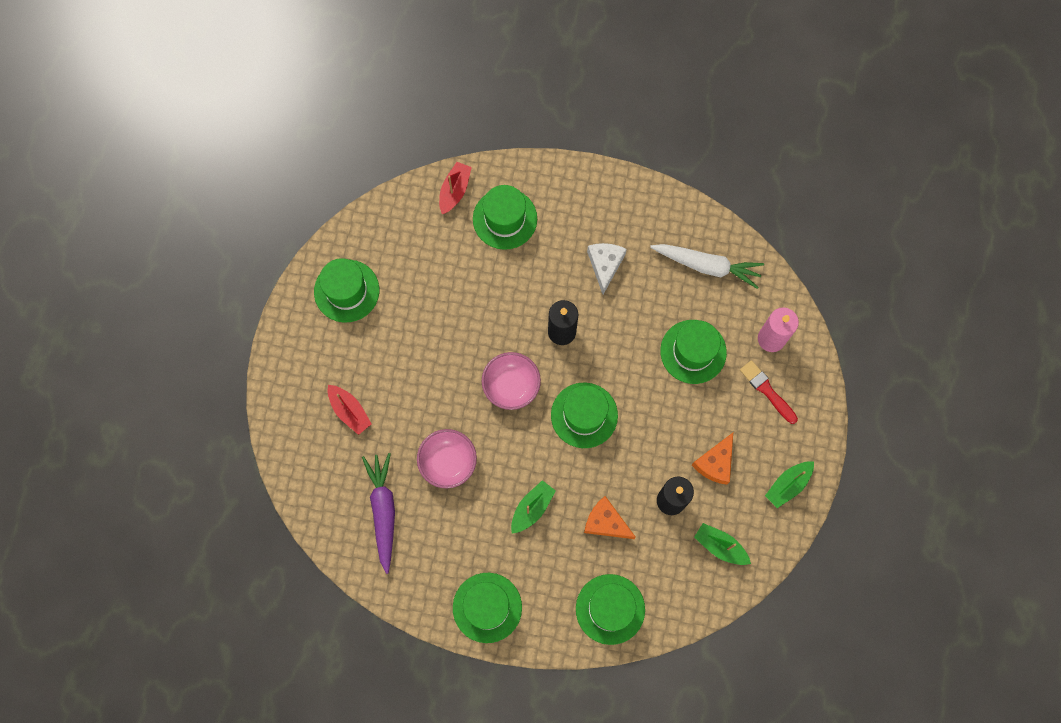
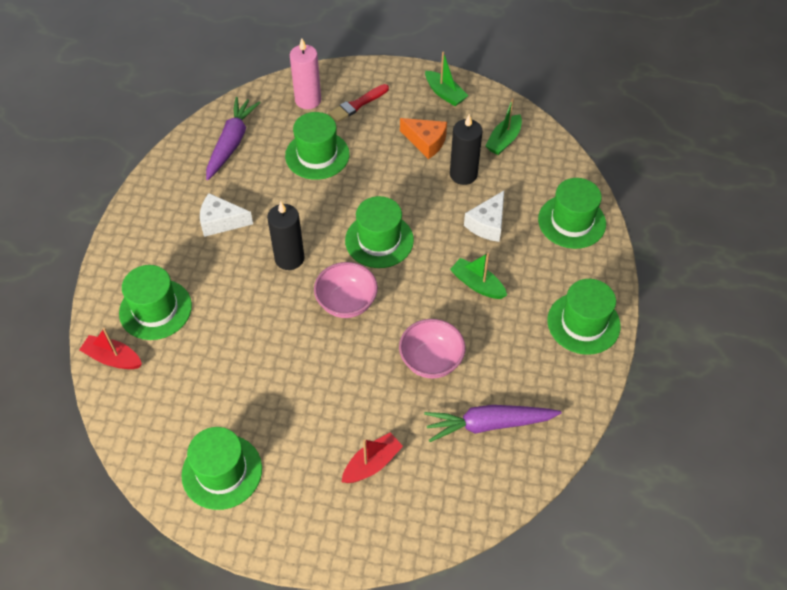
camera: 90 degrees left, 20 degrees down
orange cheese [584,496,636,539] -> white cheese [464,191,504,242]
white carrot [650,244,764,289] -> purple carrot [206,97,261,180]

